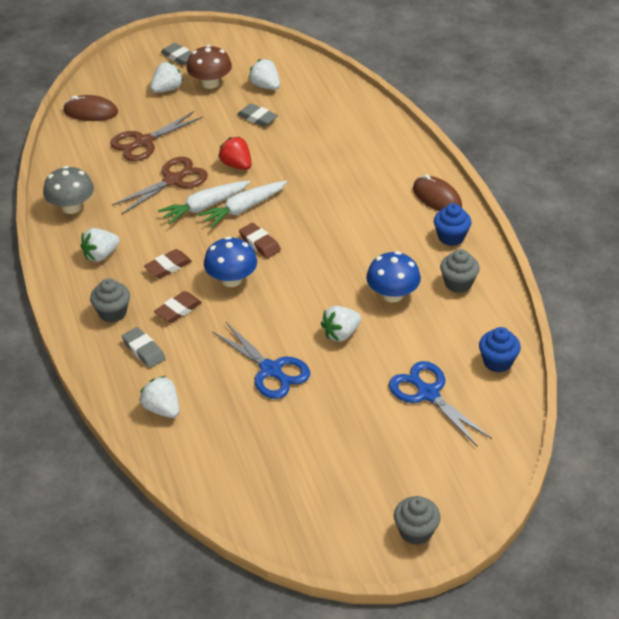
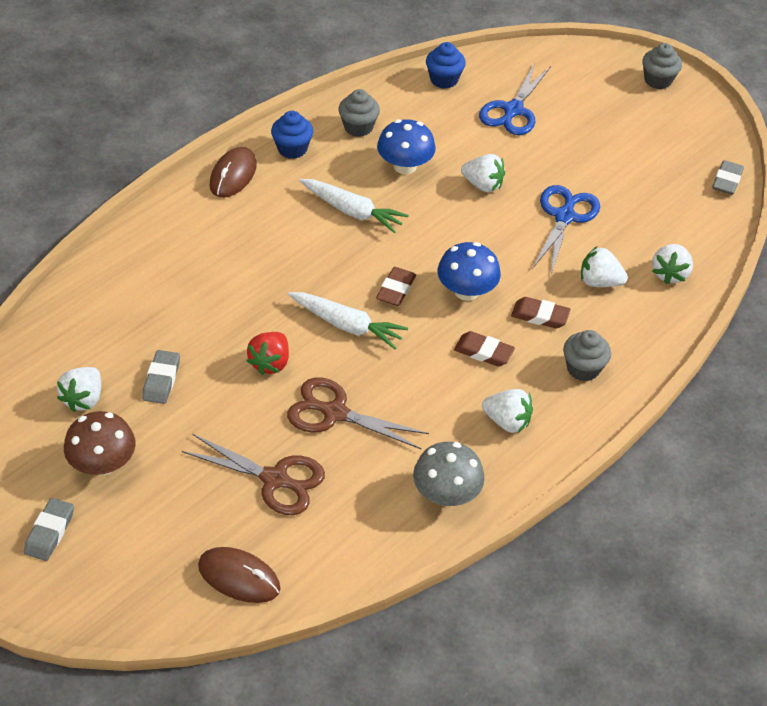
camera: 120 degrees left, 5 degrees up
brown mouse [63,95,118,121] -> brown mouse turned 45 degrees counterclockwise [198,547,281,603]
grey eraser [122,327,166,368] -> grey eraser moved to [712,160,744,195]
white strawberry [150,62,183,93] -> white strawberry moved to [581,247,628,287]
white carrot [158,181,250,224] -> white carrot moved to [299,179,409,234]

